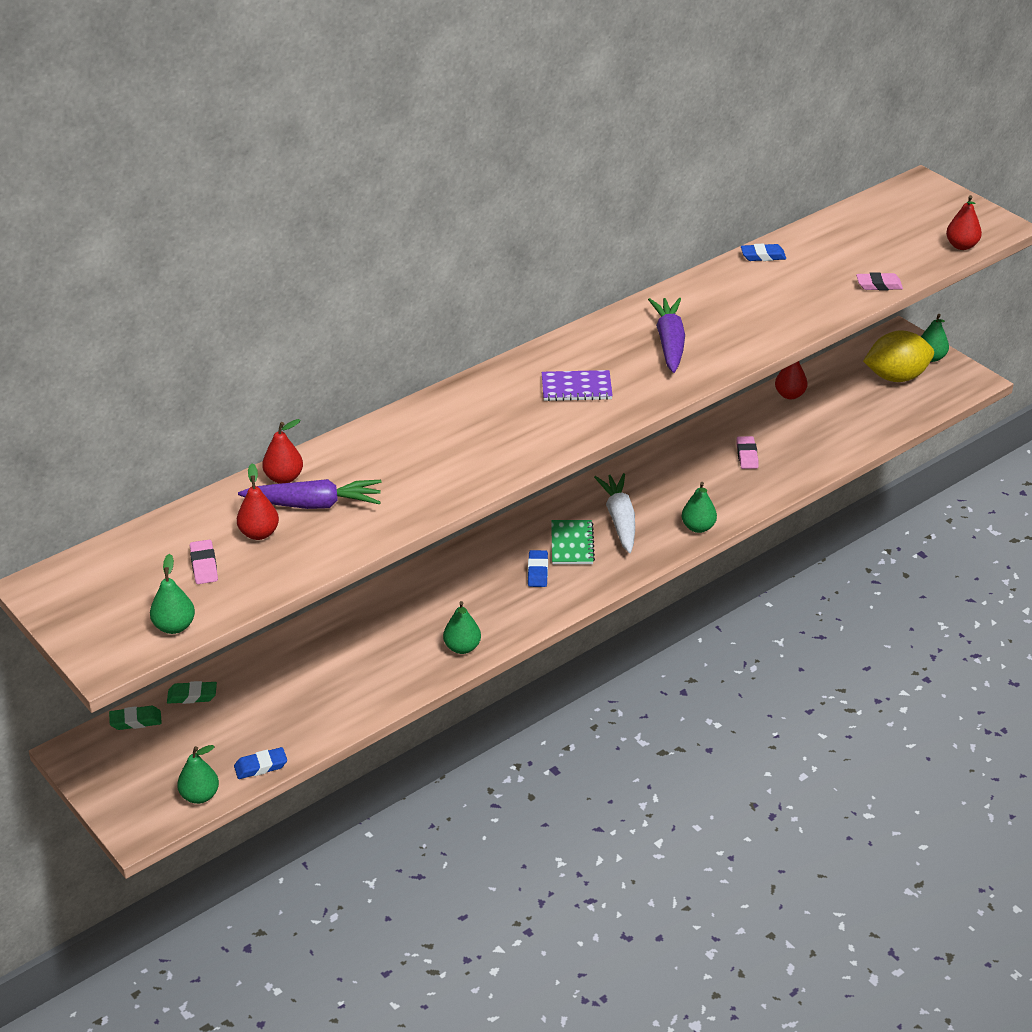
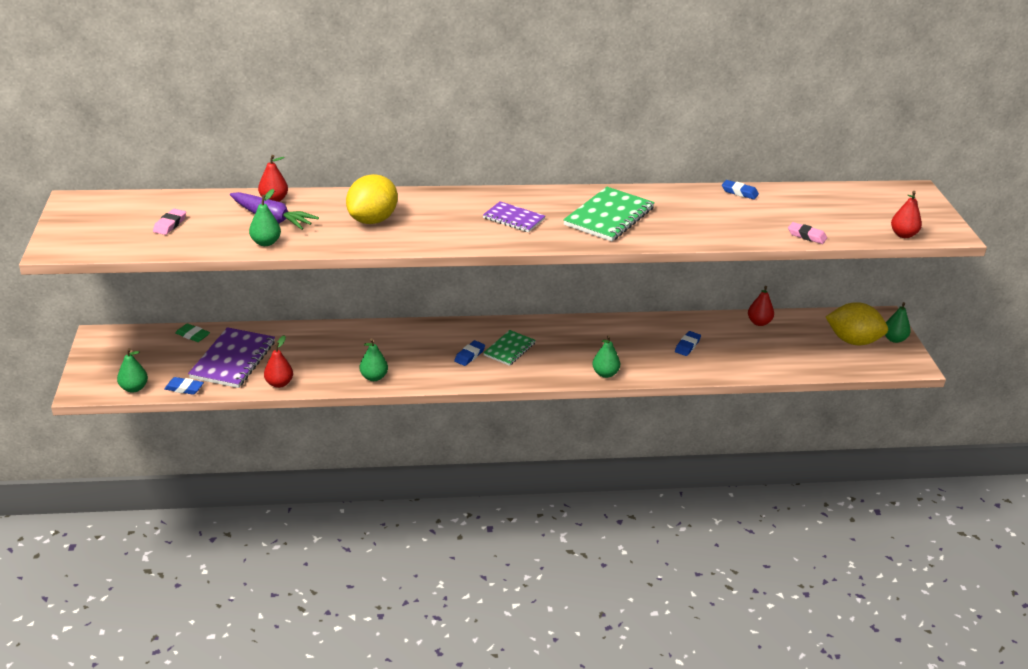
camera: 30 degrees right, 5 degrees down
green eraser [109,706,162,730] -> none
green pear [150,554,195,634] -> green pear moved to [249,189,281,246]
red pear [237,463,279,540] -> red pear moved to [264,335,293,388]
white carrot [594,473,635,553] -> none
purple carrot [648,298,685,373] -> green notebook [563,187,655,241]
pink eraser [736,436,759,469] -> blue eraser [675,331,701,356]
none -> purple notebook [188,327,275,388]
none -> yellow lemon [346,174,398,224]

